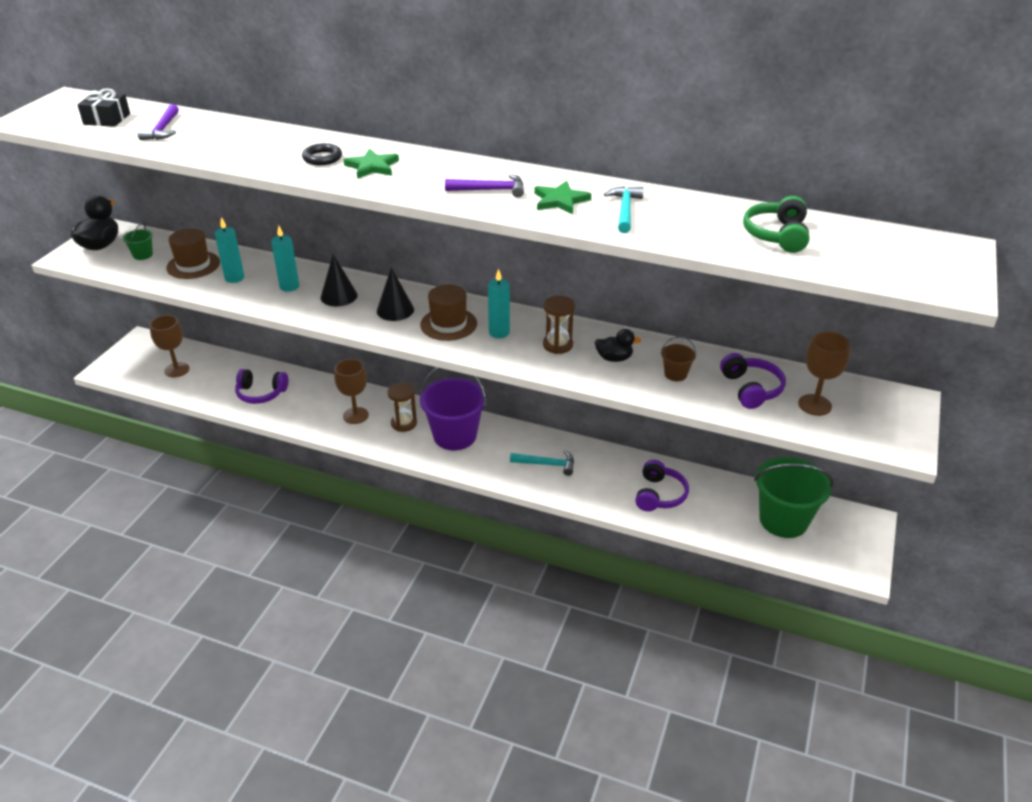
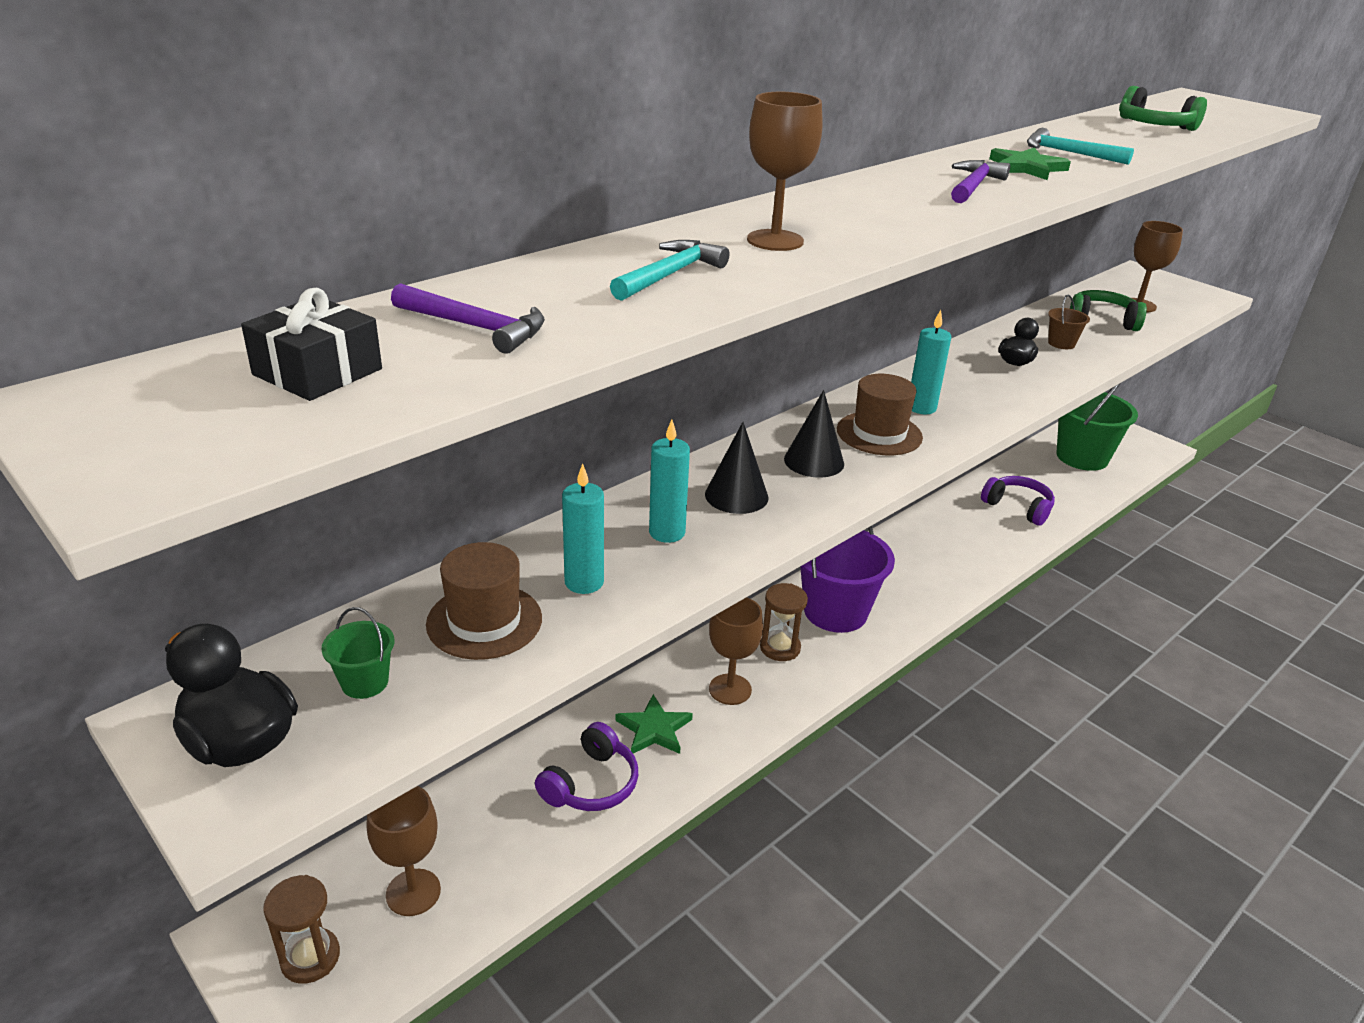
camera: 65 degrees left, 5 degrees down
black ring [302,143,342,165] -> brown goblet [747,92,822,251]
green star [344,148,399,179] -> green star moved to [615,694,693,754]
turquoise hammer [510,450,574,476] -> turquoise hammer moved to [610,240,729,301]
brown hourglass [543,296,575,354] -> brown hourglass moved to [263,875,340,984]
purple headphones [720,353,786,409] -> green headphones [1070,290,1147,331]

